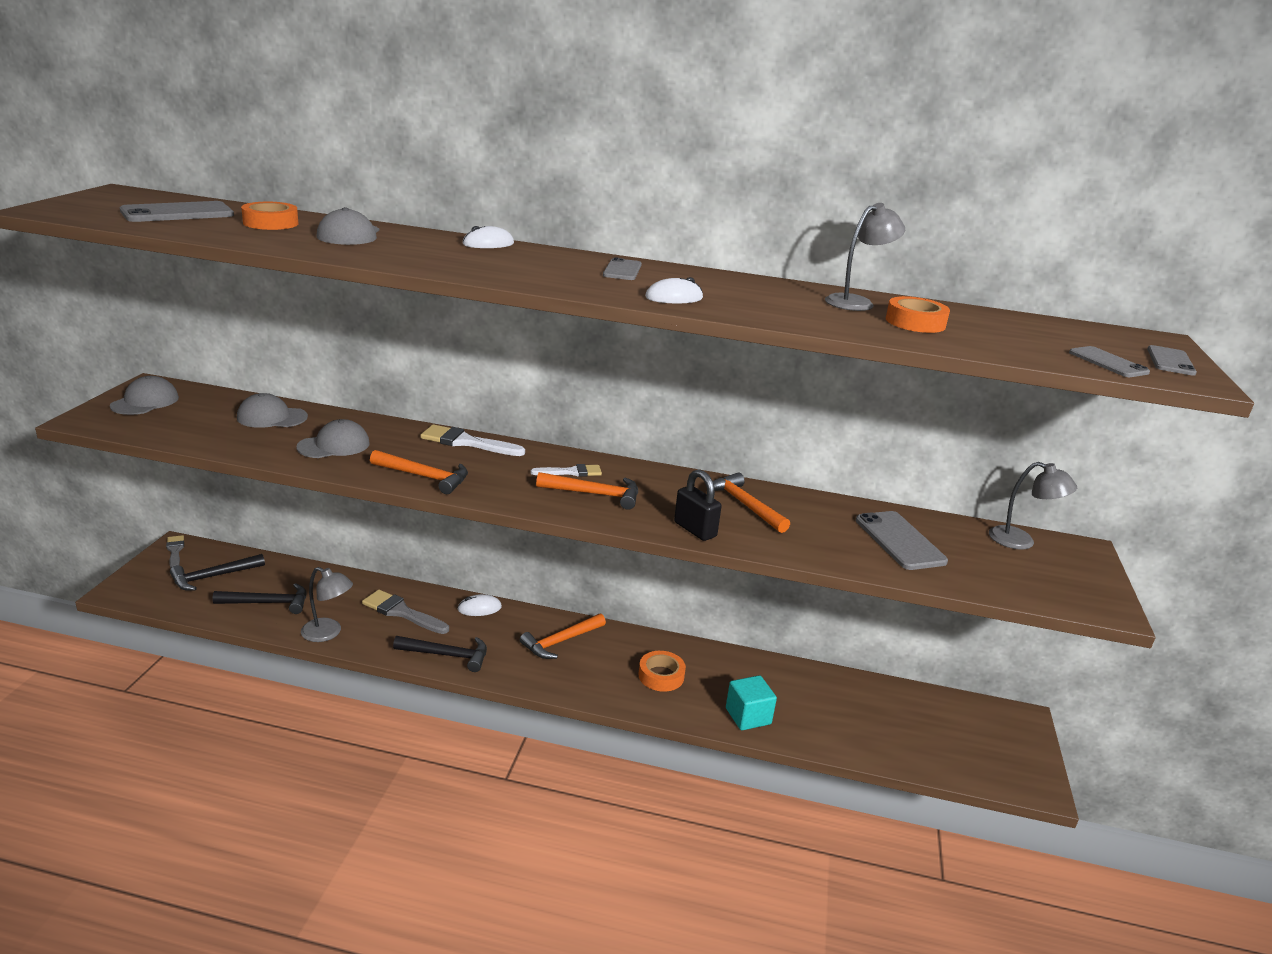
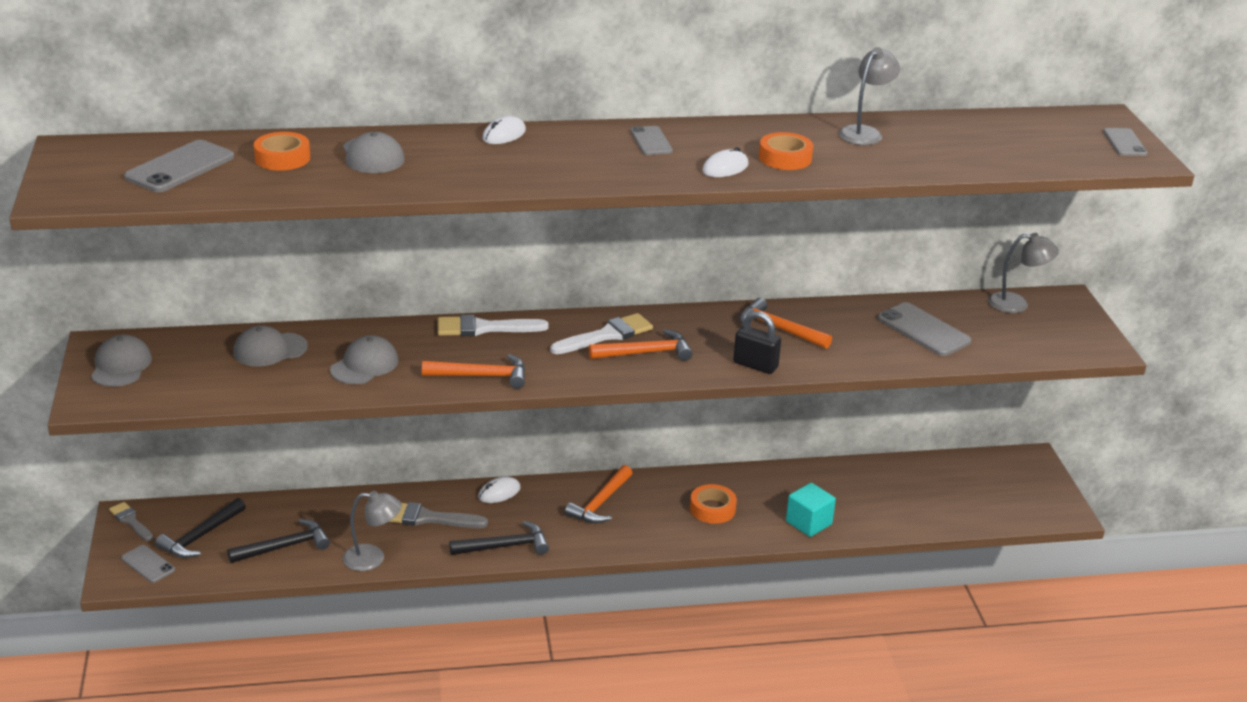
camera: 20 degrees left, 5 degrees up
white brush [530,464,602,477] -> white brush [550,313,653,354], size x1.57
orange tape [886,296,950,333] -> orange tape moved to [759,132,813,170]
grey phone [1069,346,1150,377] -> grey phone moved to [121,545,175,583]

